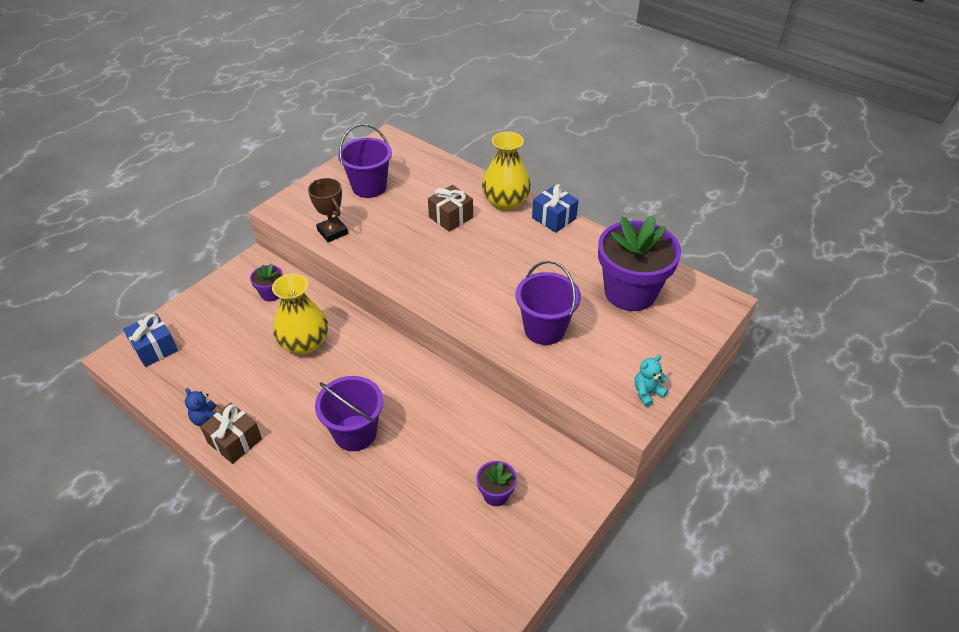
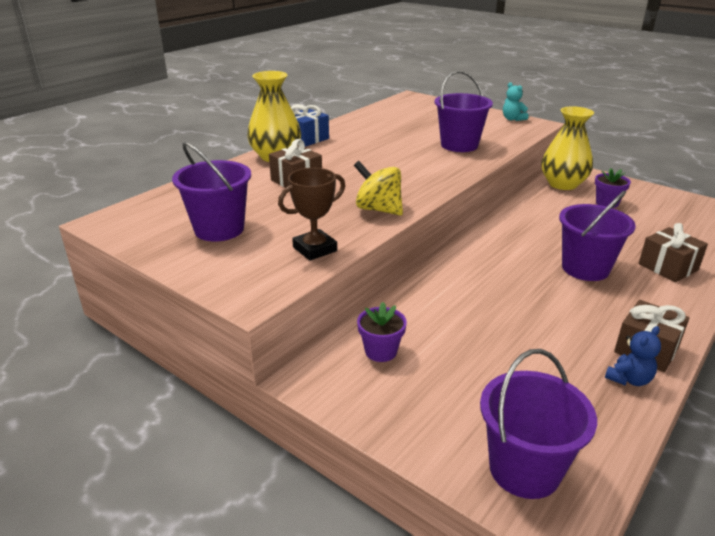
camera: 90 degrees left, 15 degrees down
blue gift [123,313,178,367] -> purple bucket [480,349,597,499]
yellow vase [272,274,328,355] -> yellow vase moved to [541,106,594,190]
purple flower pot [598,215,681,311] -> none
none -> yellow spinning top [354,161,403,215]
none -> brown gift [639,223,708,282]

